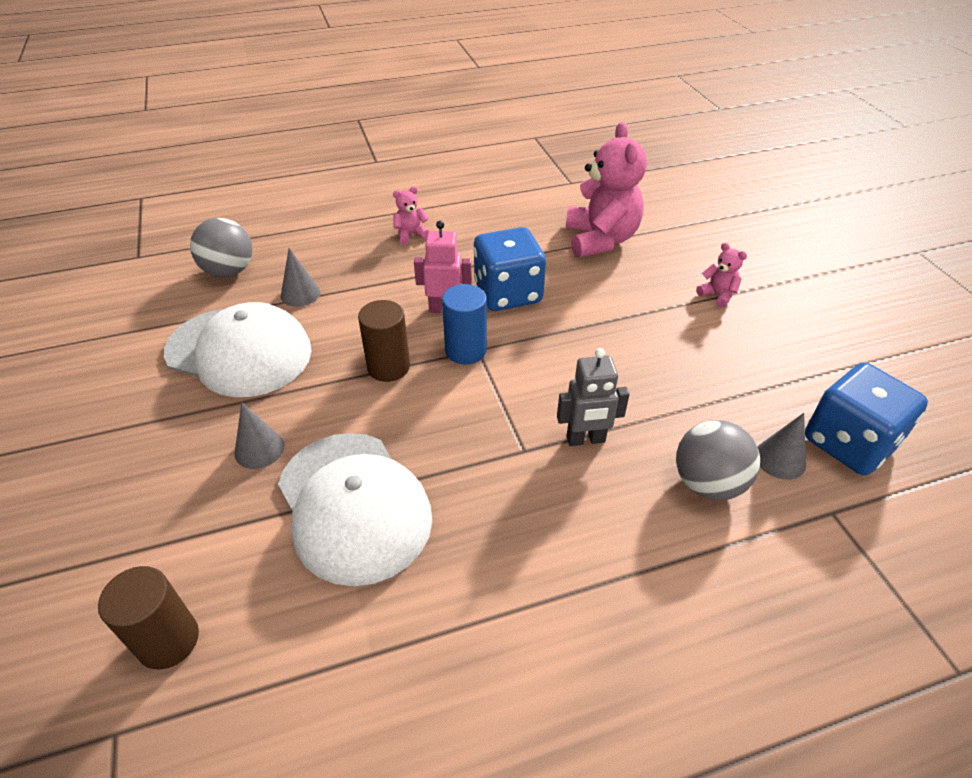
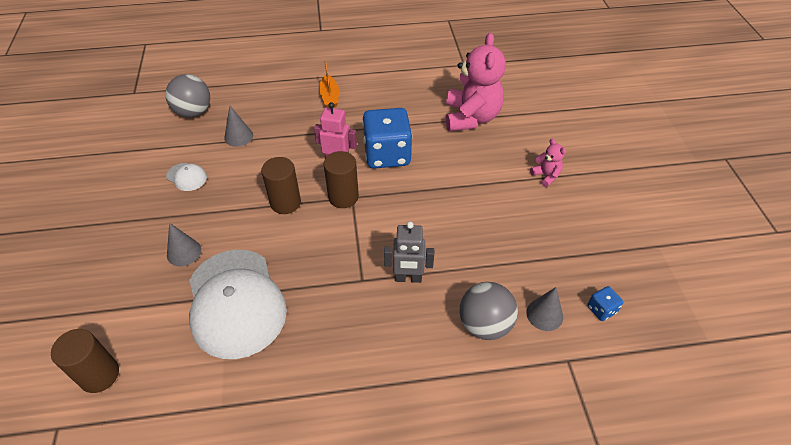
camera: 10 degrees right, 5 degrees up
white cap [164,302,311,397] -> white cap [166,163,207,191], size x0.40
pink teddy bear [393,186,429,244] -> orange boat [319,59,339,108]
blue cylinder [442,284,487,364] -> brown cylinder [324,151,359,208]
blue dice [805,362,928,475] -> blue dice [587,286,623,321], size x0.43

